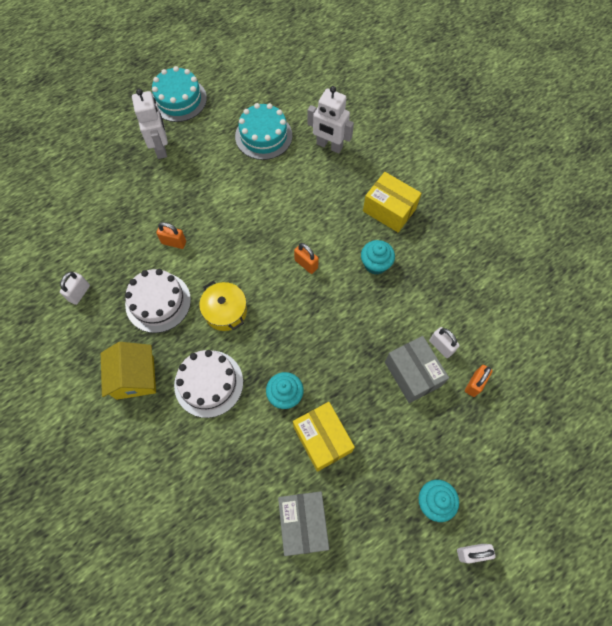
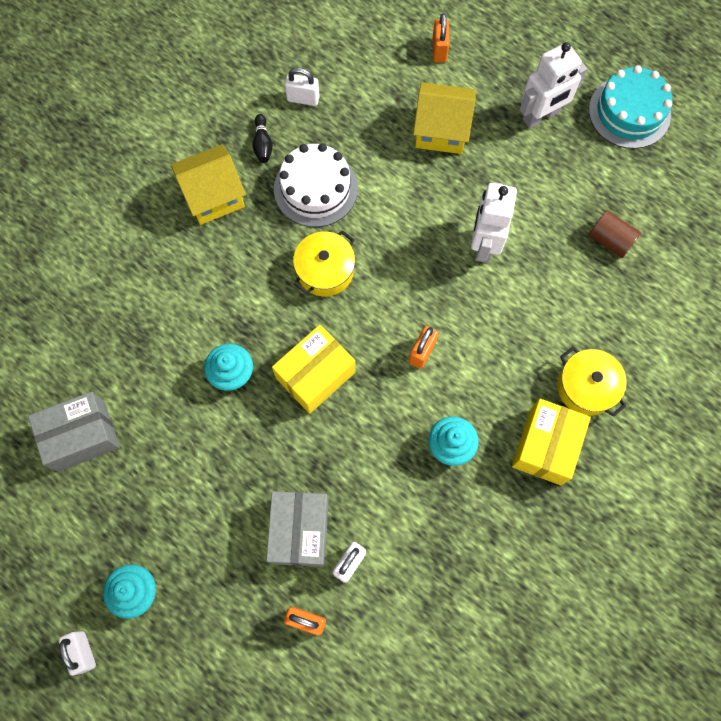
camera: 75 degrees right, 5 degrees up
orange padlock [156,222,186,249] -> orange padlock moved to [432,13,450,62]
white cake [174,350,243,418] -> none
turquoise cake [235,103,292,160] -> brown cylinder [589,210,641,258]
yellow box [293,402,355,472] -> yellow box moved to [272,325,356,414]
white robot [308,86,354,153] -> white robot moved to [471,182,517,263]
grey box [385,336,449,403] -> grey box turned 45 degrees counterclockwise [266,491,329,567]
none -> black bowling pin [252,114,273,163]
none -> yellow house [413,82,476,154]
none -> yellow pot [557,347,627,417]

